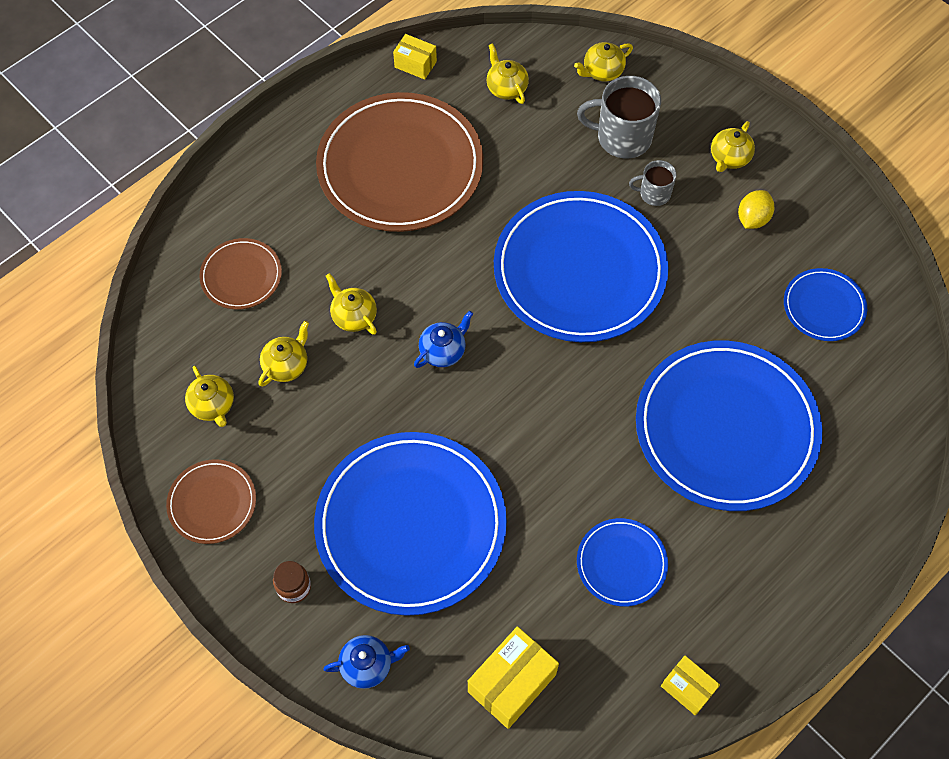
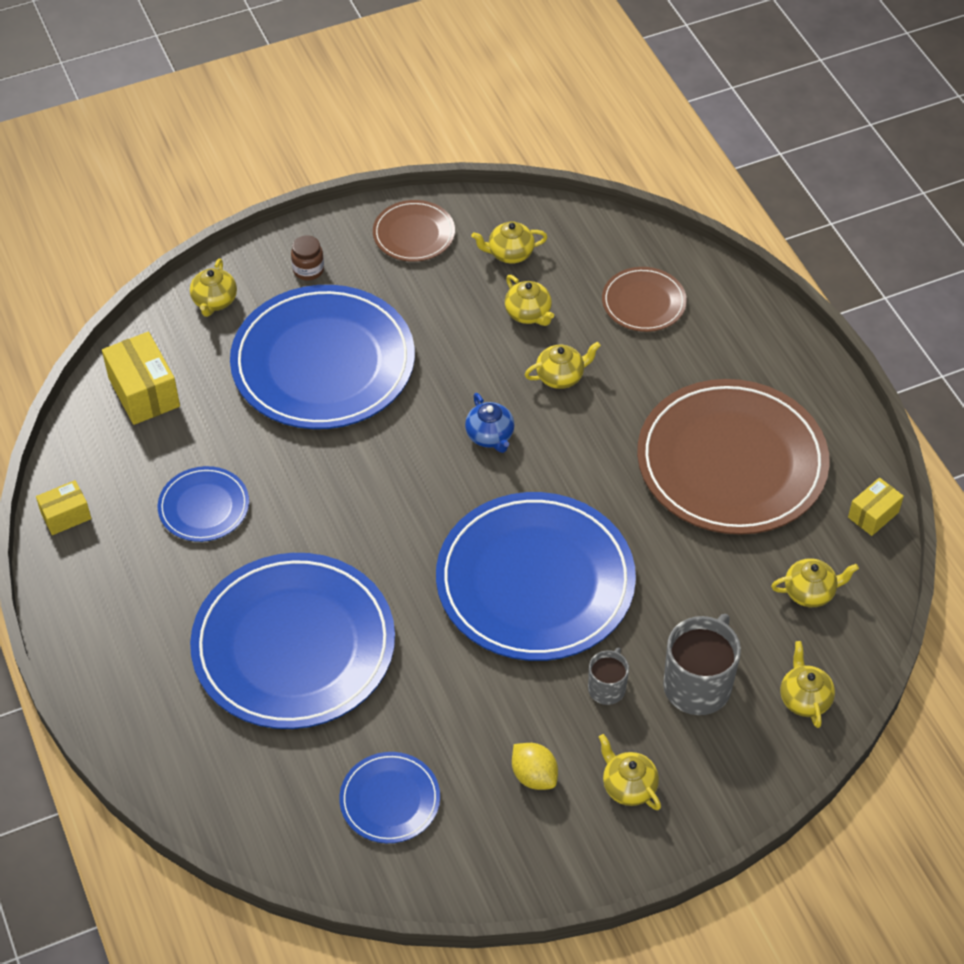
camera: 110 degrees right, 10 degrees down
blue teapot [323,635,410,689] -> yellow teapot [190,258,237,317]

